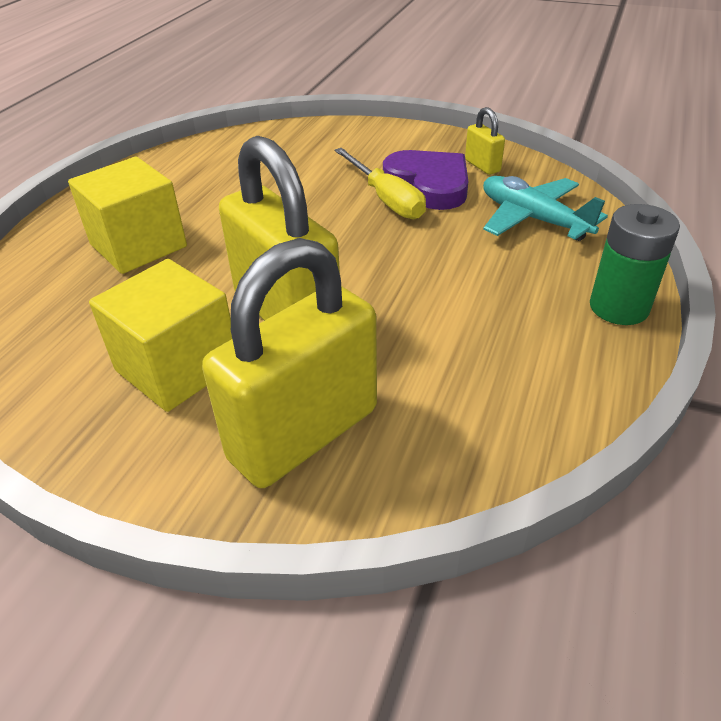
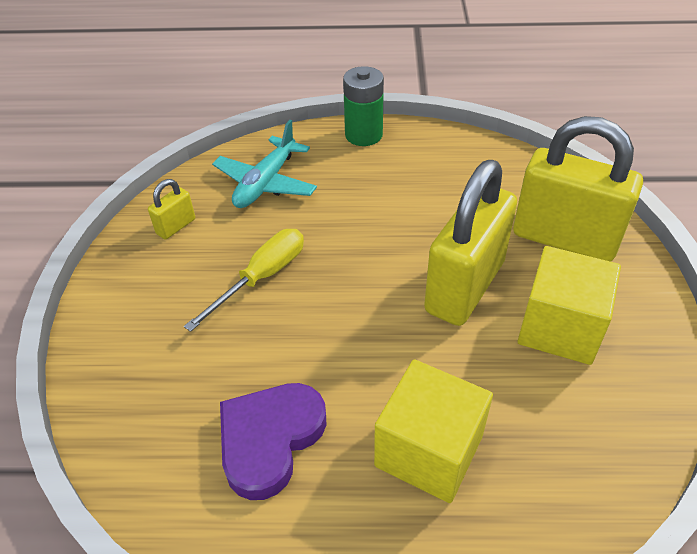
camera: 110 degrees left, 5 degrees up
purple heart [383,150,468,210] -> purple heart moved to [220,383,326,500]

